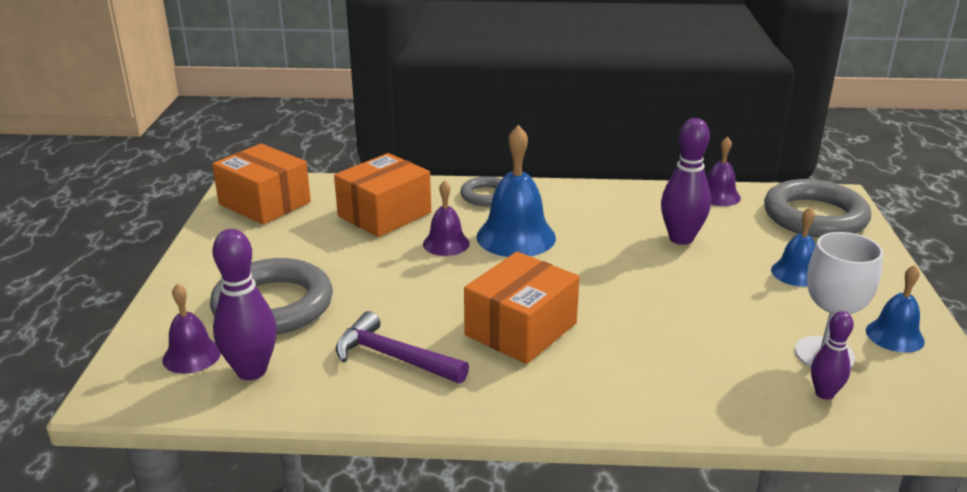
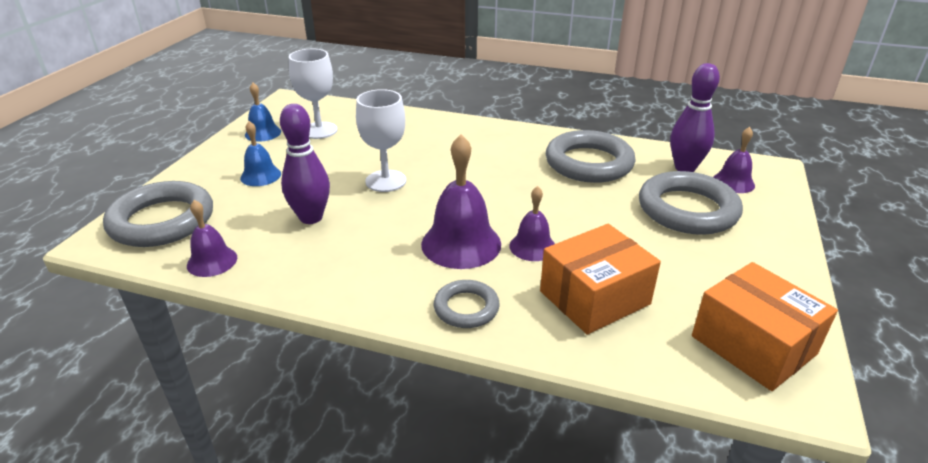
camera: 165 degrees left, 5 degrees up
purple hammer [336,311,469,384] -> grey ring [546,130,636,183]
orange box [464,252,580,364] -> none
blue bell [476,125,556,257] -> purple bell [421,135,501,269]
purple bowling pin [811,311,854,400] -> none
none -> white goblet [356,89,406,192]

